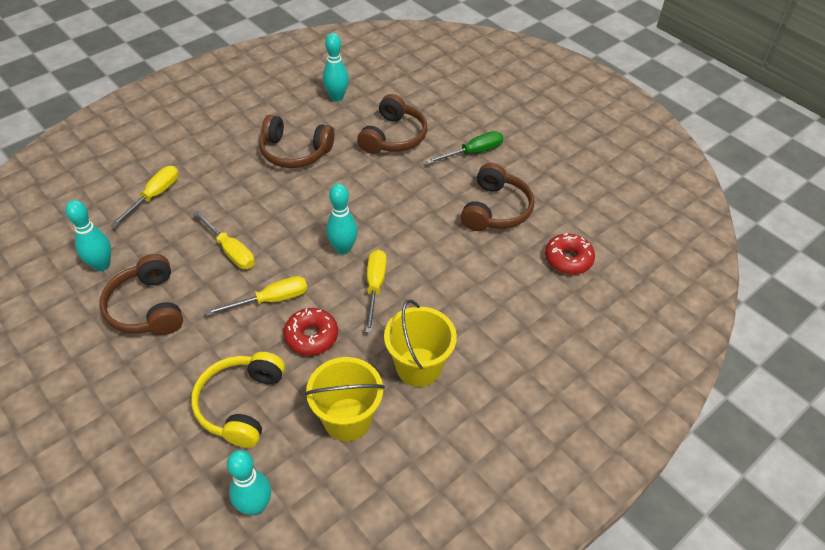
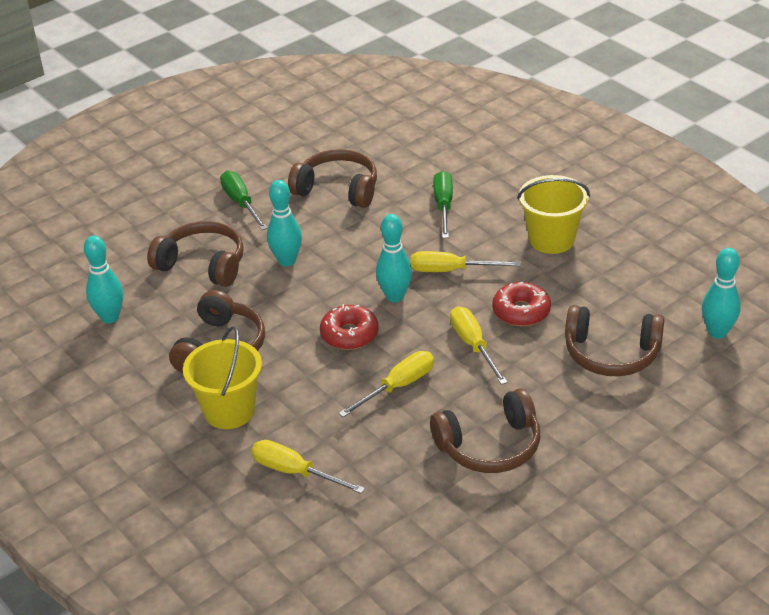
camera: 85 degrees left, 10 degrees down
turquoise bowling pin [66,200,111,271] -> turquoise bowling pin moved to [267,180,302,267]
yellow headphones [191,352,285,448] -> brown headphones [565,305,664,376]
yellow bucket [305,357,385,441] -> yellow bucket moved to [183,326,262,429]
red donut [545,233,595,275] -> red donut moved to [320,304,379,350]
none -> green screwdriver [433,171,453,238]

